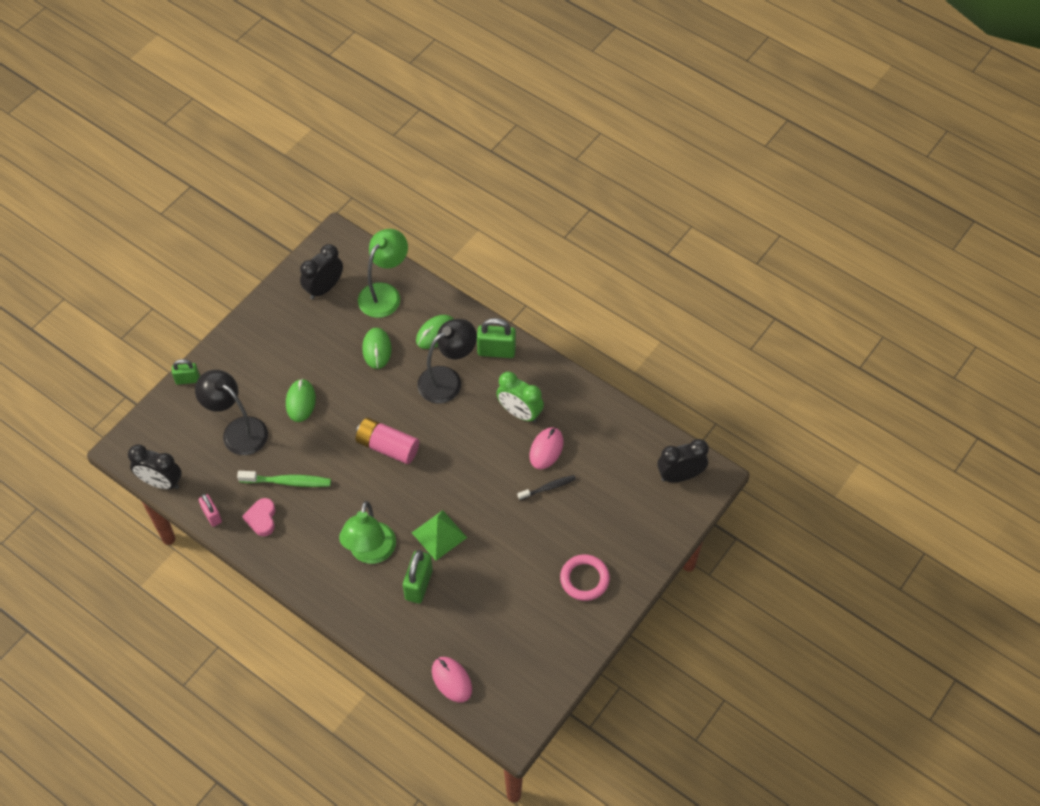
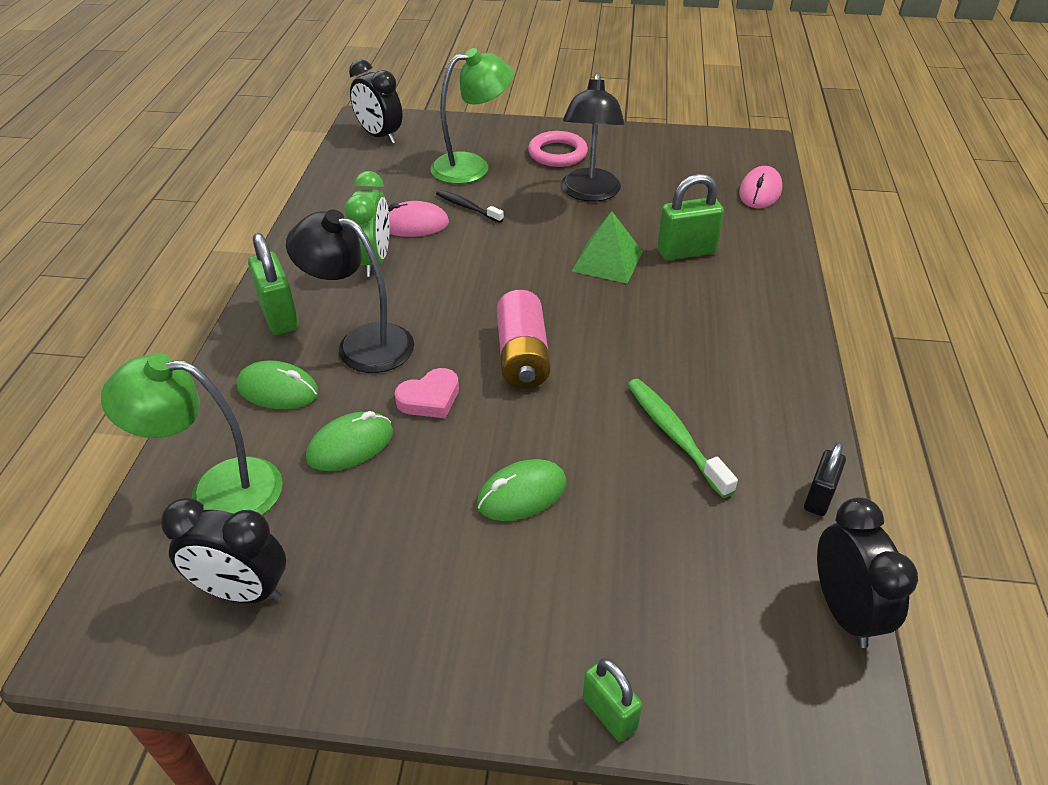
camera: 120 degrees left, 15 degrees down
black lamp [195,370,268,455] -> black lamp moved to [561,72,625,202]
pink padlock [199,494,222,527] -> black padlock [804,442,846,516]
pink heart [242,498,275,536] -> pink heart moved to [395,368,459,418]
green lamp [339,501,396,564] -> green lamp moved to [430,48,514,184]

